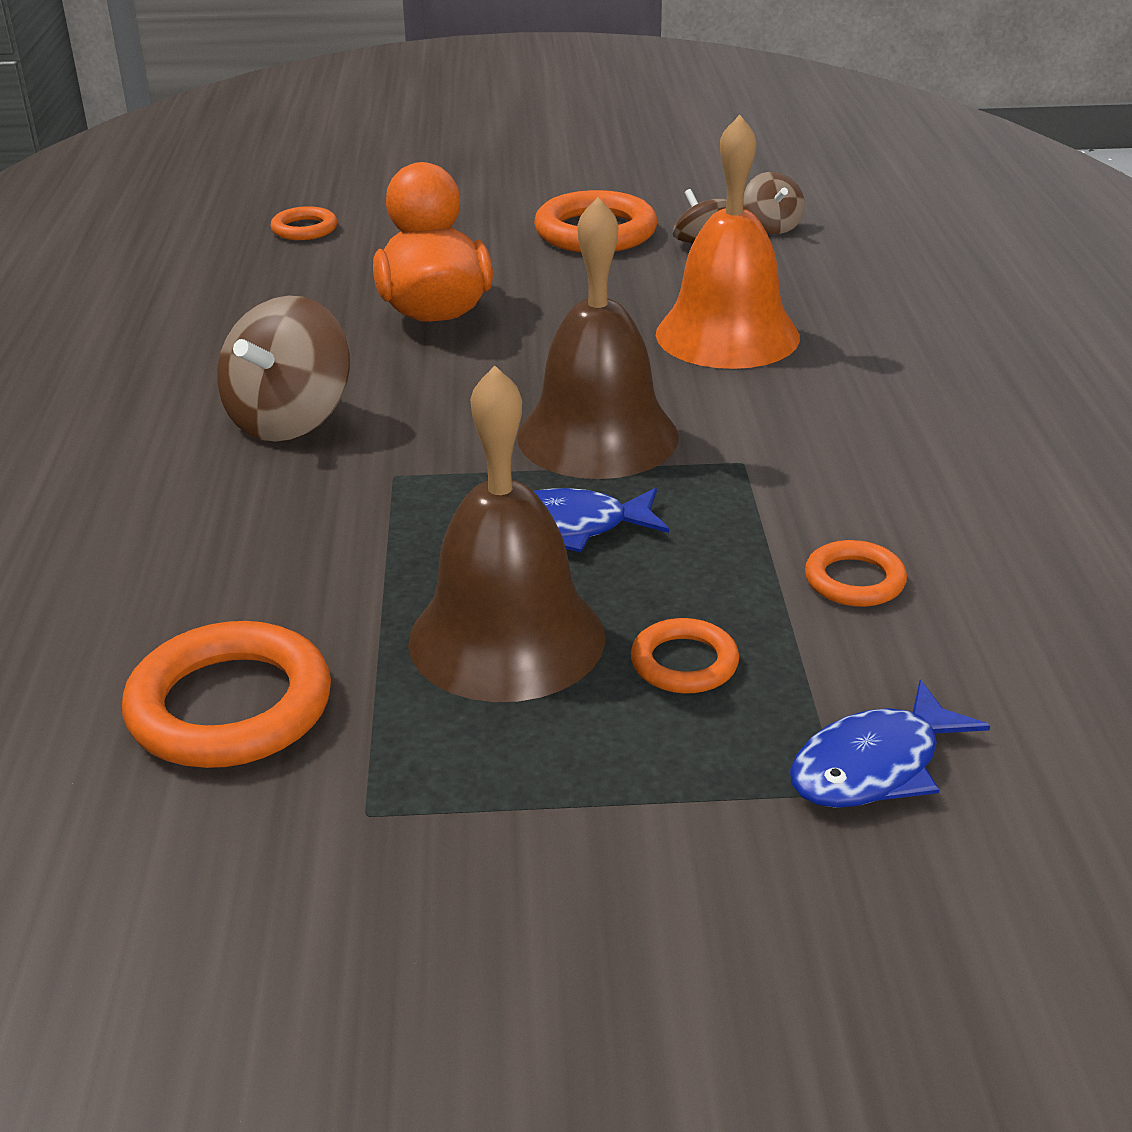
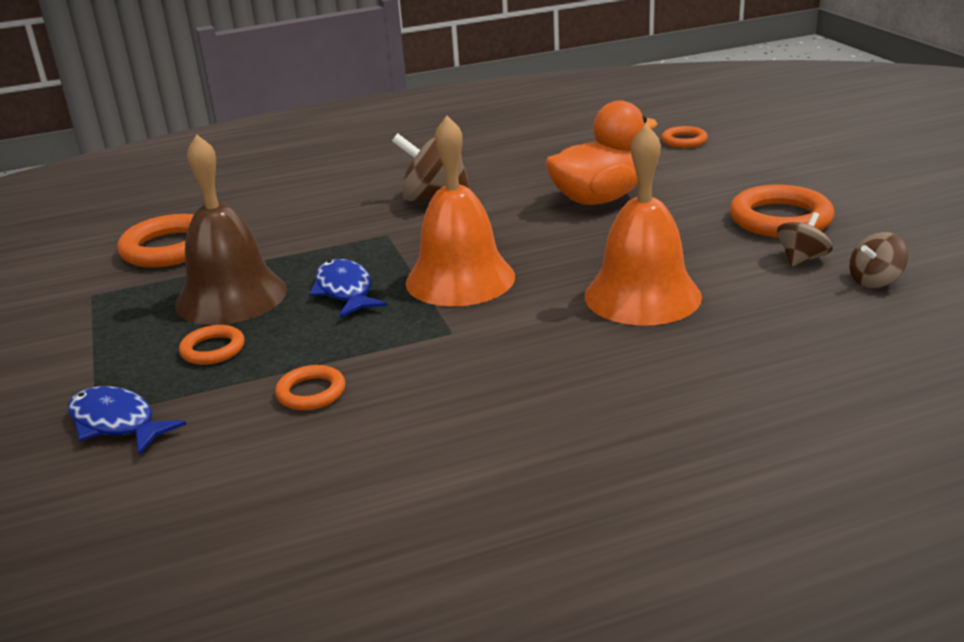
camera: 75 degrees right, 5 degrees down
brown bell [517,197,679,479] -> orange bell [406,116,515,306]

